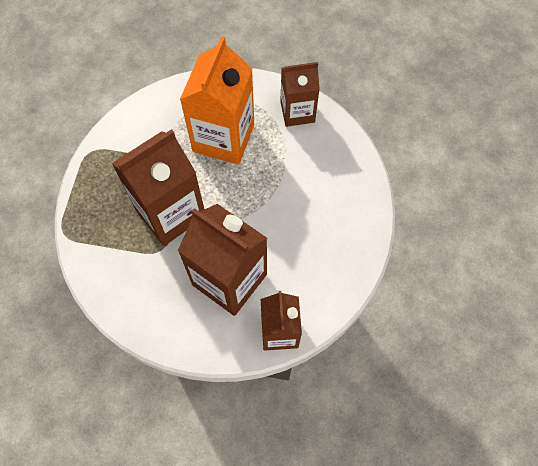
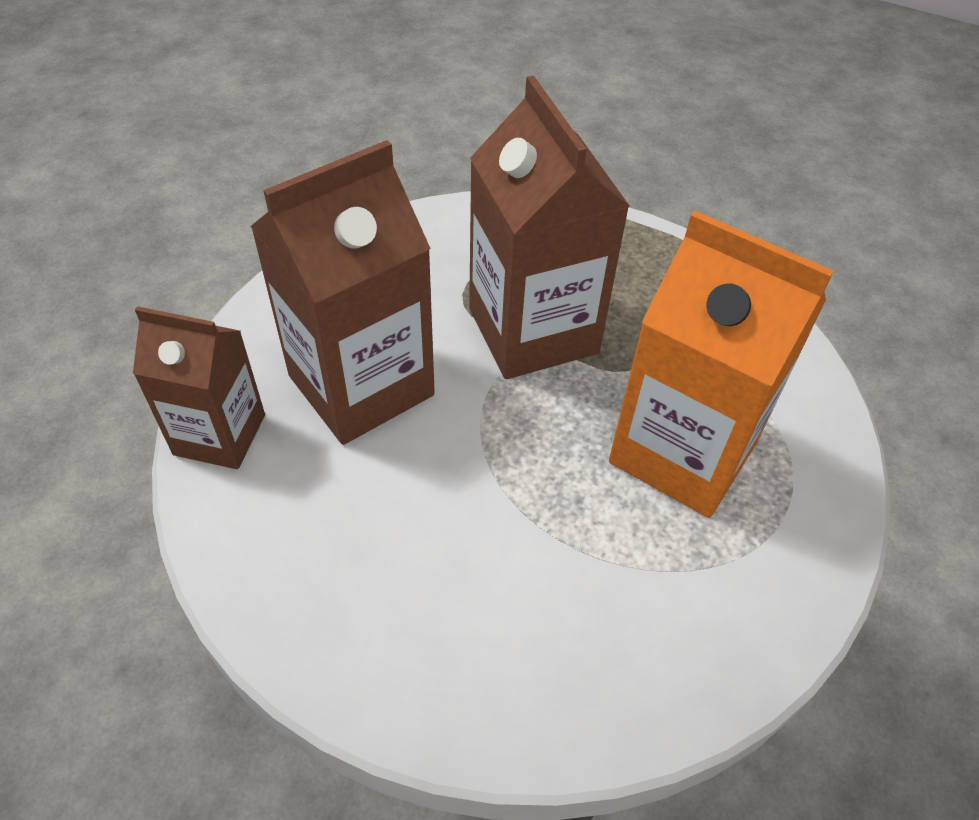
camera: 105 degrees right, 15 degrees down
brown carton [280,62,320,127] -> none

